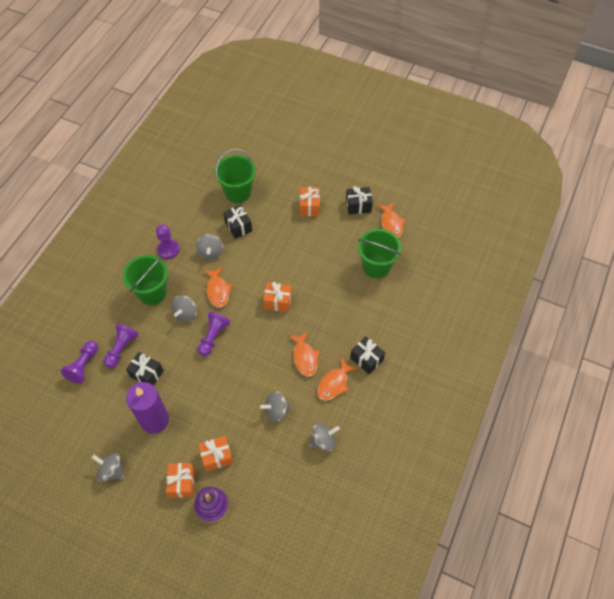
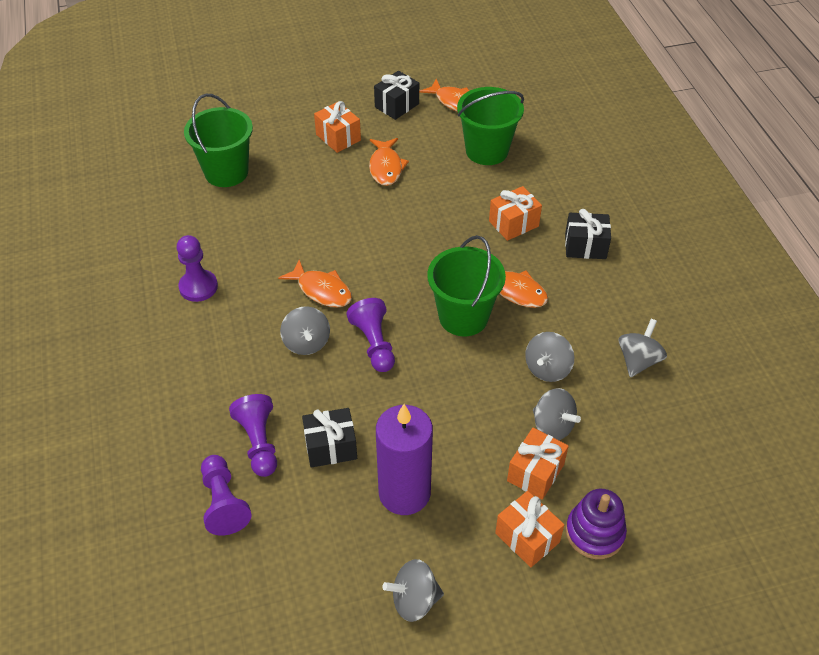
camera: 40 degrees left, 10 degrees down
green bucket [123,255,168,305] -> green bucket moved to [427,235,506,336]
grey spinning top [196,234,223,260] -> grey spinning top moved to [533,388,581,440]
black gift [223,205,252,239] -> none
orange gift [263,282,292,312] -> orange gift moved to [489,186,542,241]
orange fish [317,357,358,401] -> orange fish moved to [369,138,409,186]

